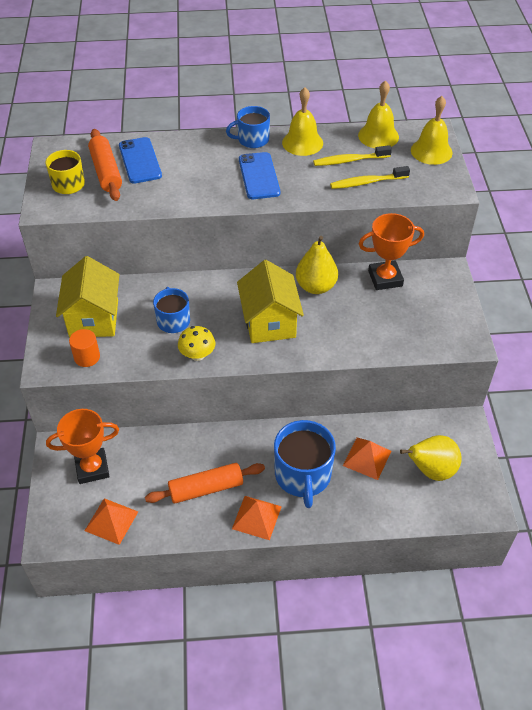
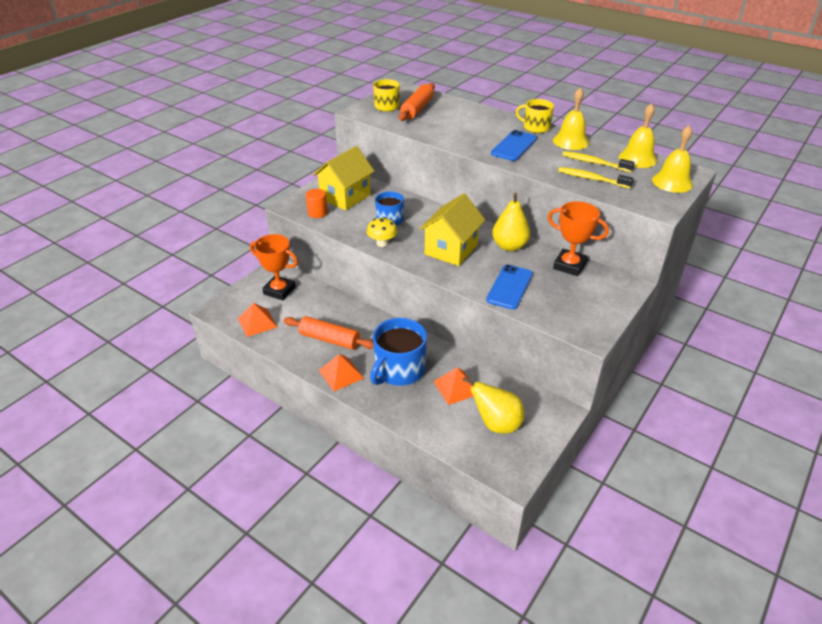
camera: 40 degrees right, 10 degrees down
blue phone [119,137,162,184] -> blue phone moved to [486,265,533,309]
blue mug [226,106,270,148] -> yellow mug [516,99,554,133]

